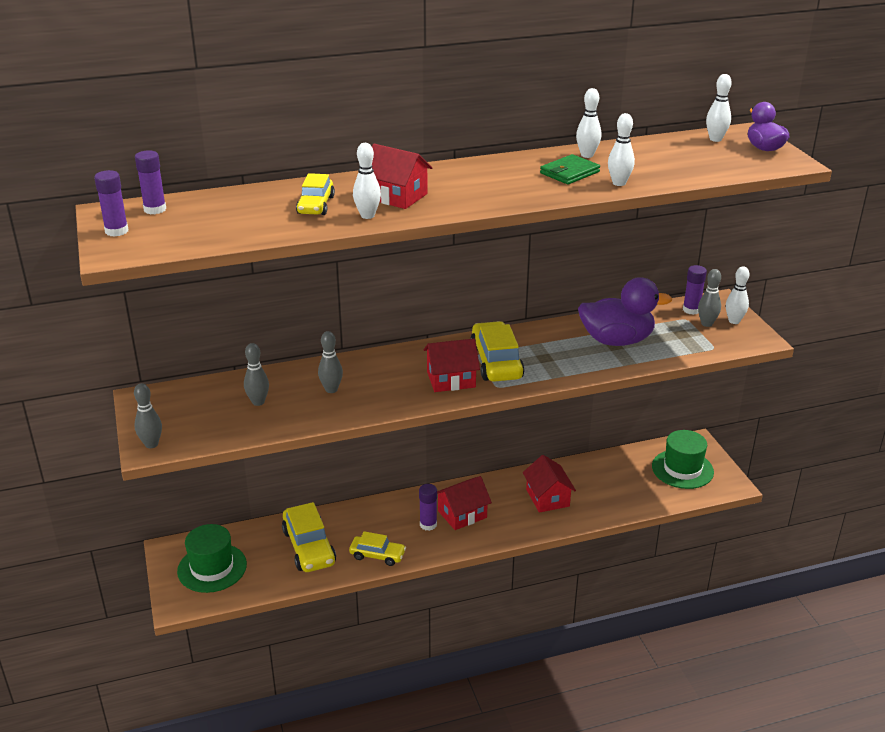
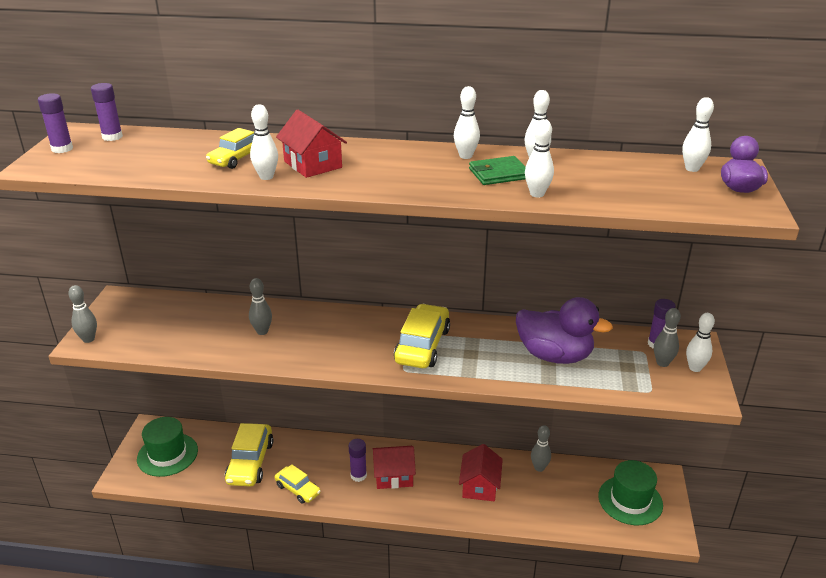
camera: 25 degrees right, 0 degrees up
grey bowling pin [244,343,269,406] -> grey bowling pin moved to [531,425,551,472]
red house [424,338,480,392] -> none
none -> white bowling pin [454,86,480,159]

